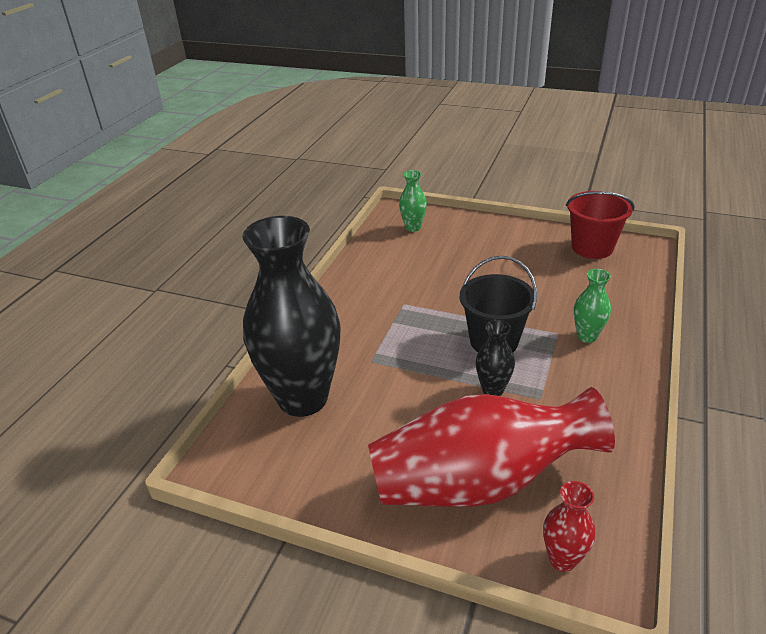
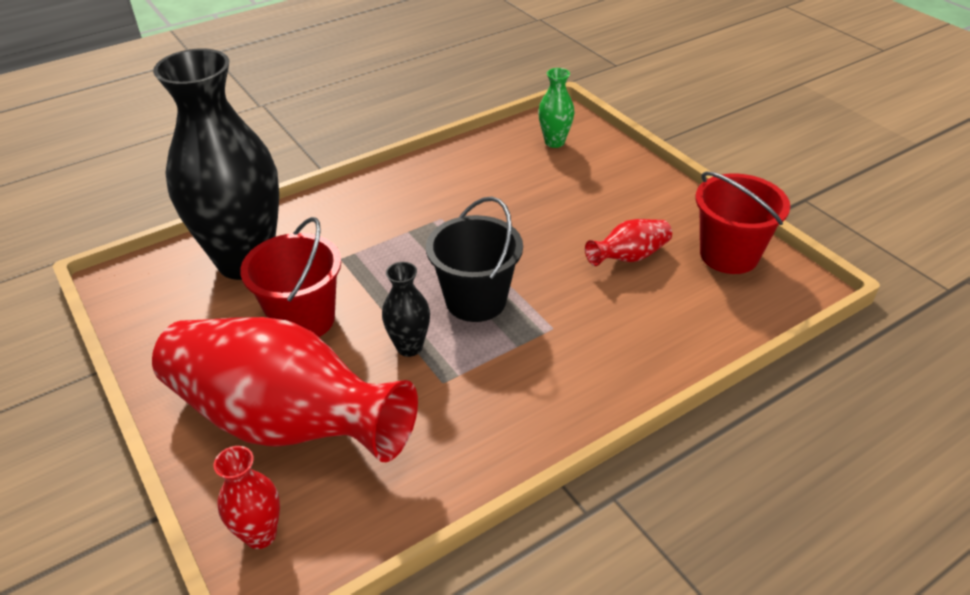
camera: 35 degrees right, 5 degrees up
green vase [574,269,611,343] -> none
none -> red bucket [240,217,341,337]
none -> red vase [585,219,672,266]

